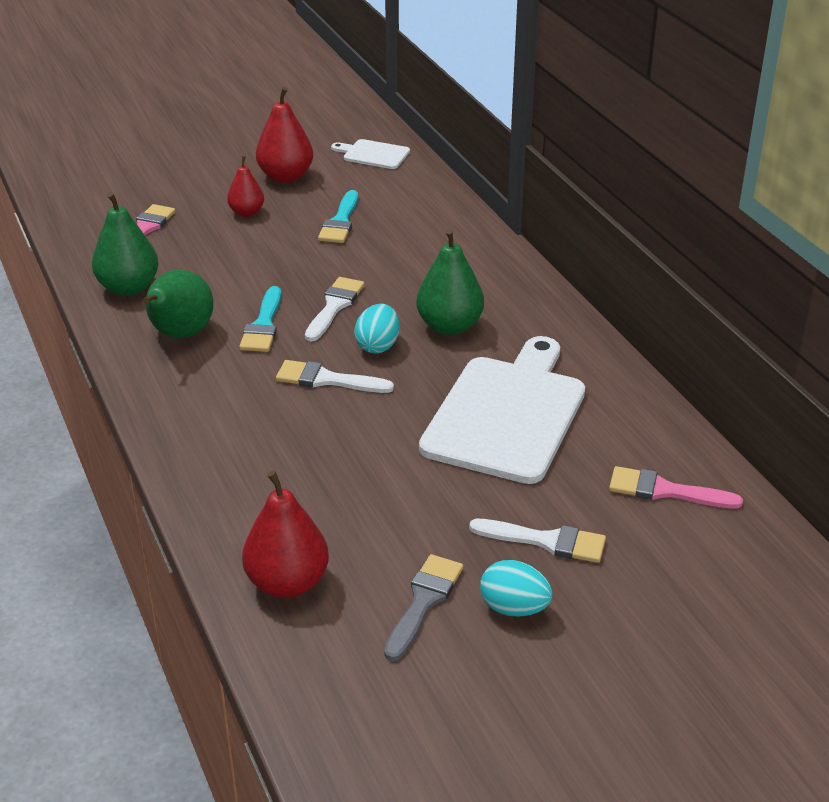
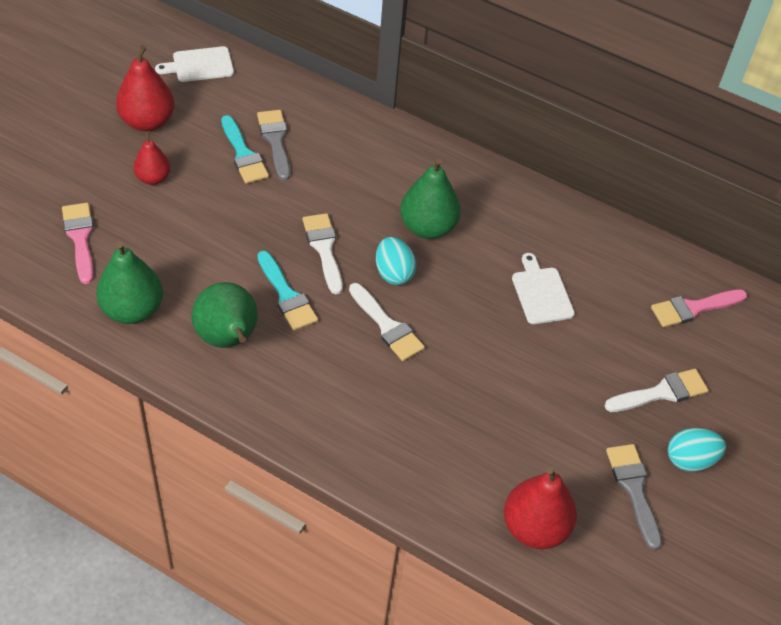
camera: 40 degrees left, 15 degrees up
white brush [276,360,394,393] -> white brush turned 105 degrees counterclockwise [349,283,425,361]
white cutting board [419,336,585,484] -> white cutting board [512,253,575,324], size x0.46
none -> grey brush [257,110,290,181]

